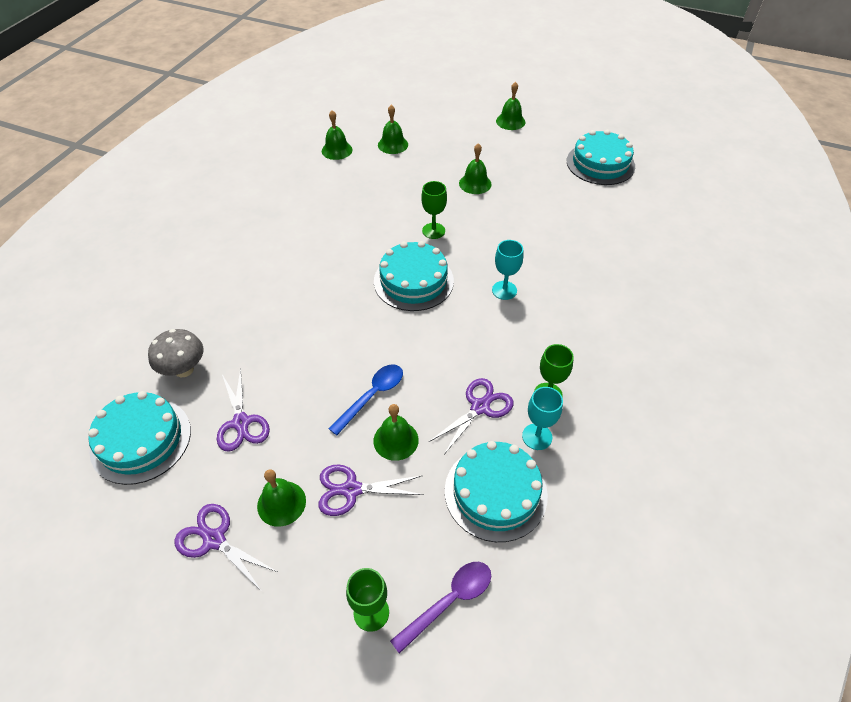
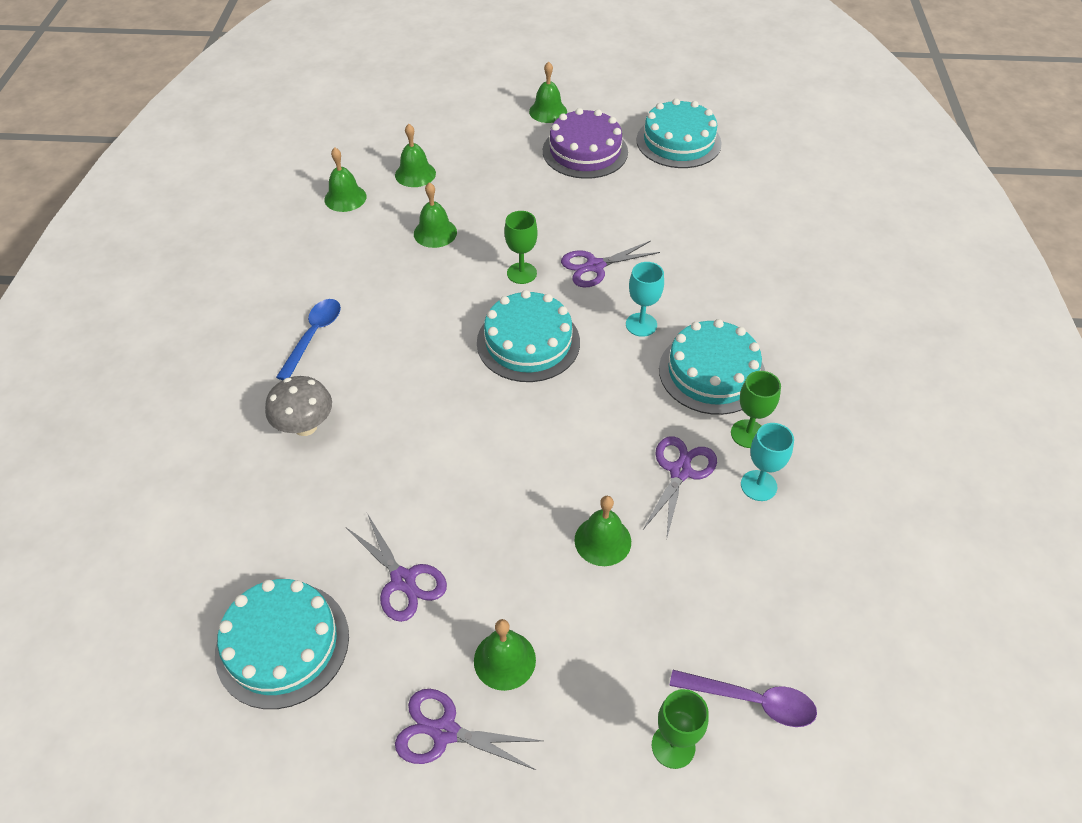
camera: 20 degrees left, 0 degrees up
grey mushroom [148,329,203,377] -> grey mushroom moved to [265,376,332,436]
purple scissors [318,464,424,516] -> purple scissors moved to [561,241,660,287]
blue spoon [328,364,403,435] -> blue spoon moved to [276,299,341,380]
purple spoon [390,562,491,654] -> purple spoon turned 75 degrees clockwise [669,670,817,727]
turquoise cake [445,441,548,542] -> turquoise cake moved to [659,319,765,415]
green bell [459,143,492,194] -> green bell moved to [414,182,457,248]
none -> purple cake [543,108,628,179]

